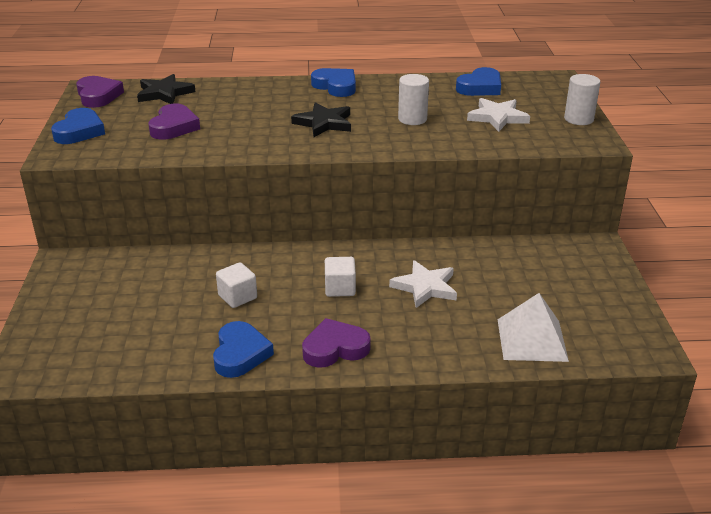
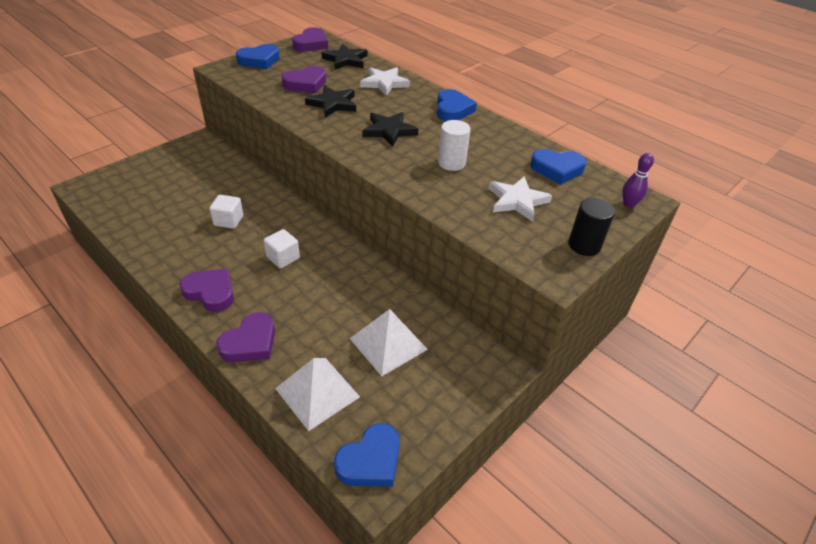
camera: 45 degrees right, 10 degrees up
blue heart [213,321,274,378] -> blue heart moved to [334,423,400,487]
white star [389,260,457,308] -> white star moved to [360,67,410,96]
white cylinder [564,74,600,125] -> black cylinder [568,198,615,256]
none -> purple heart [216,312,275,362]
none -> black star [305,85,356,117]
none -> white pyramid [349,309,428,376]
none -> purple bowling pin [622,153,654,208]

